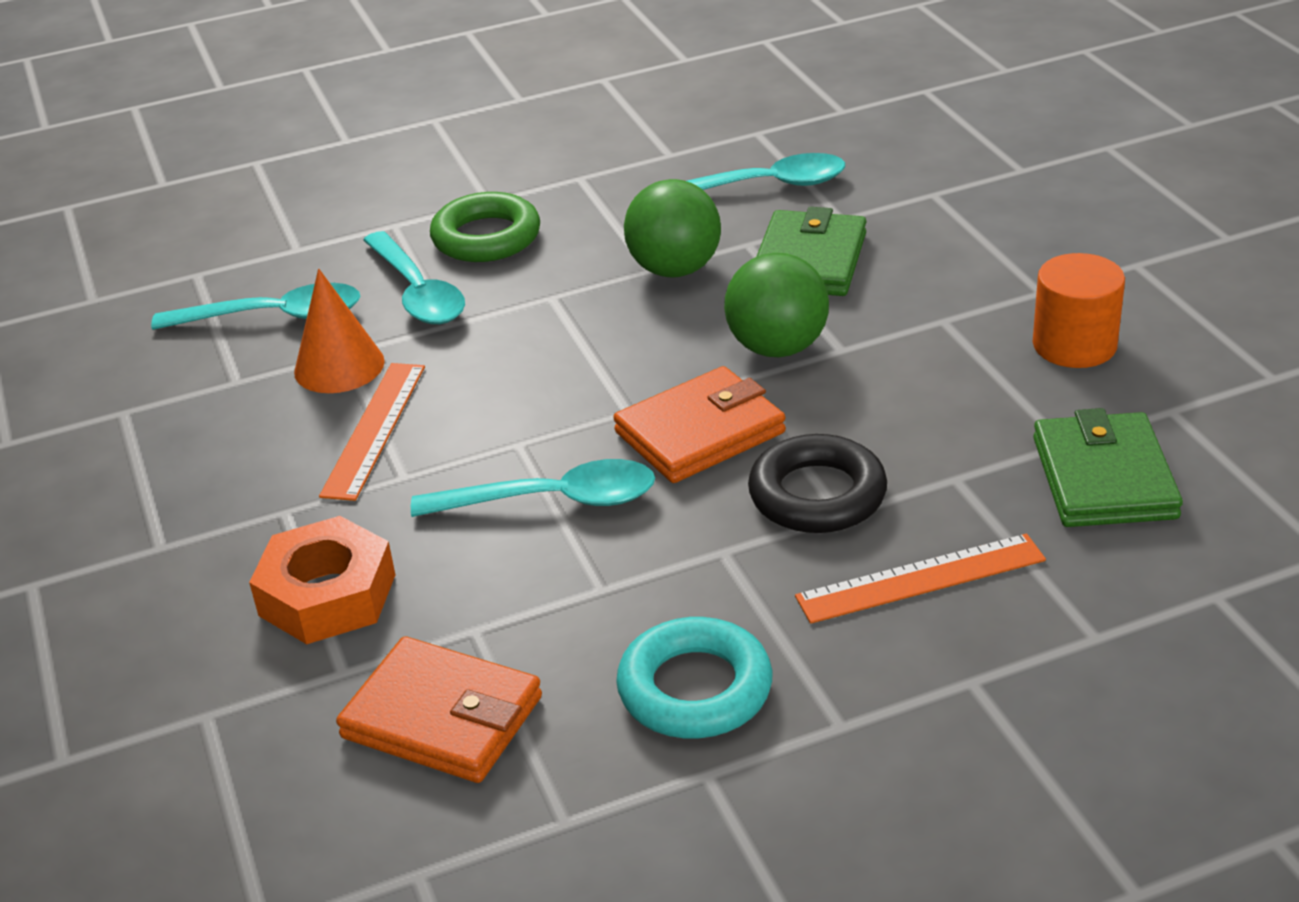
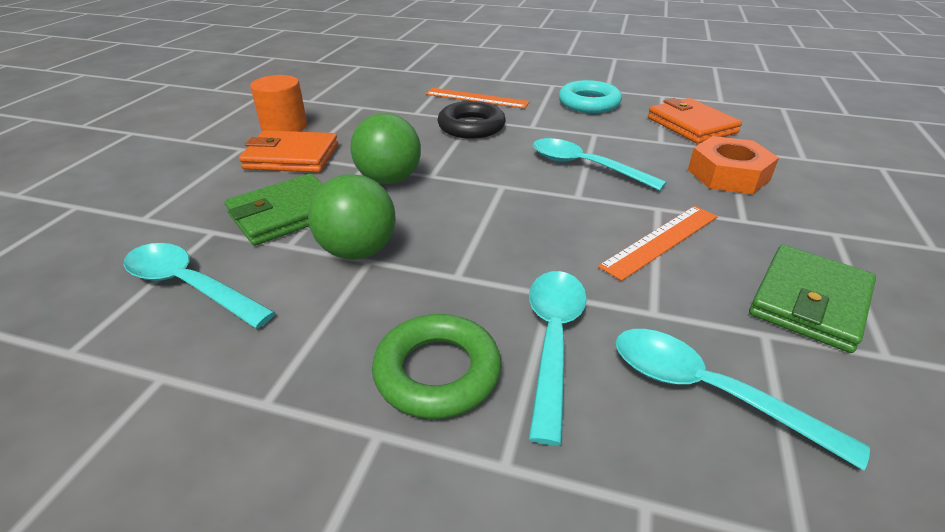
camera: 145 degrees left, 0 degrees up
orange cone [294,268,385,393] -> none
orange wallet [613,366,786,483] -> orange wallet moved to [239,130,338,173]
green wallet [1033,408,1183,527] -> green wallet moved to [749,245,876,353]

